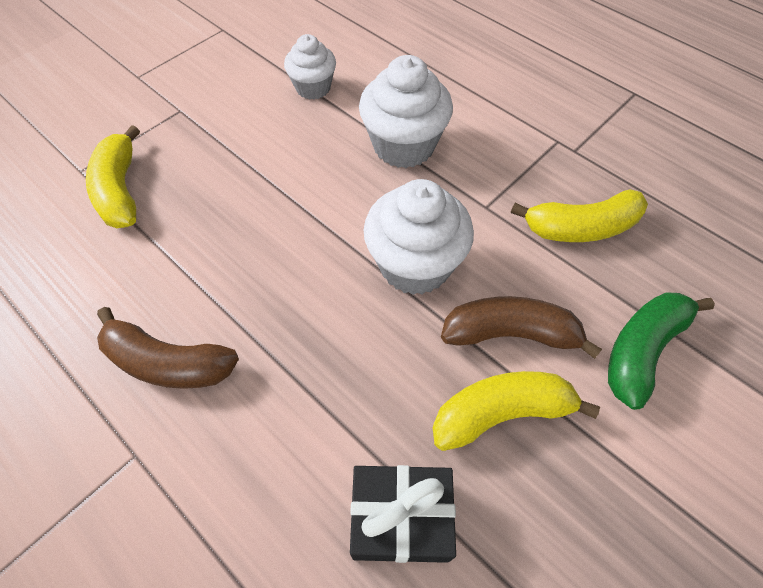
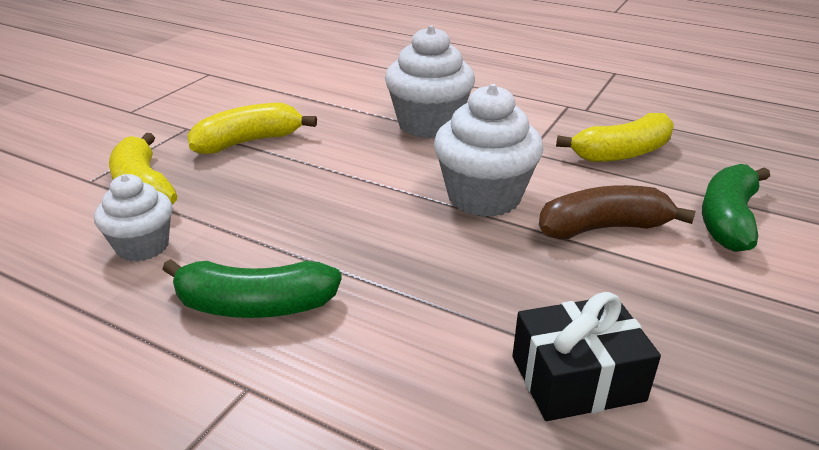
camera: 15 degrees left, 25 degrees down
brown banana [97,307,239,389] -> green banana [162,259,342,318]
white cupcake [284,34,336,100] -> white cupcake moved to [94,174,173,262]
yellow banana [433,371,600,451] -> yellow banana moved to [187,103,317,154]

